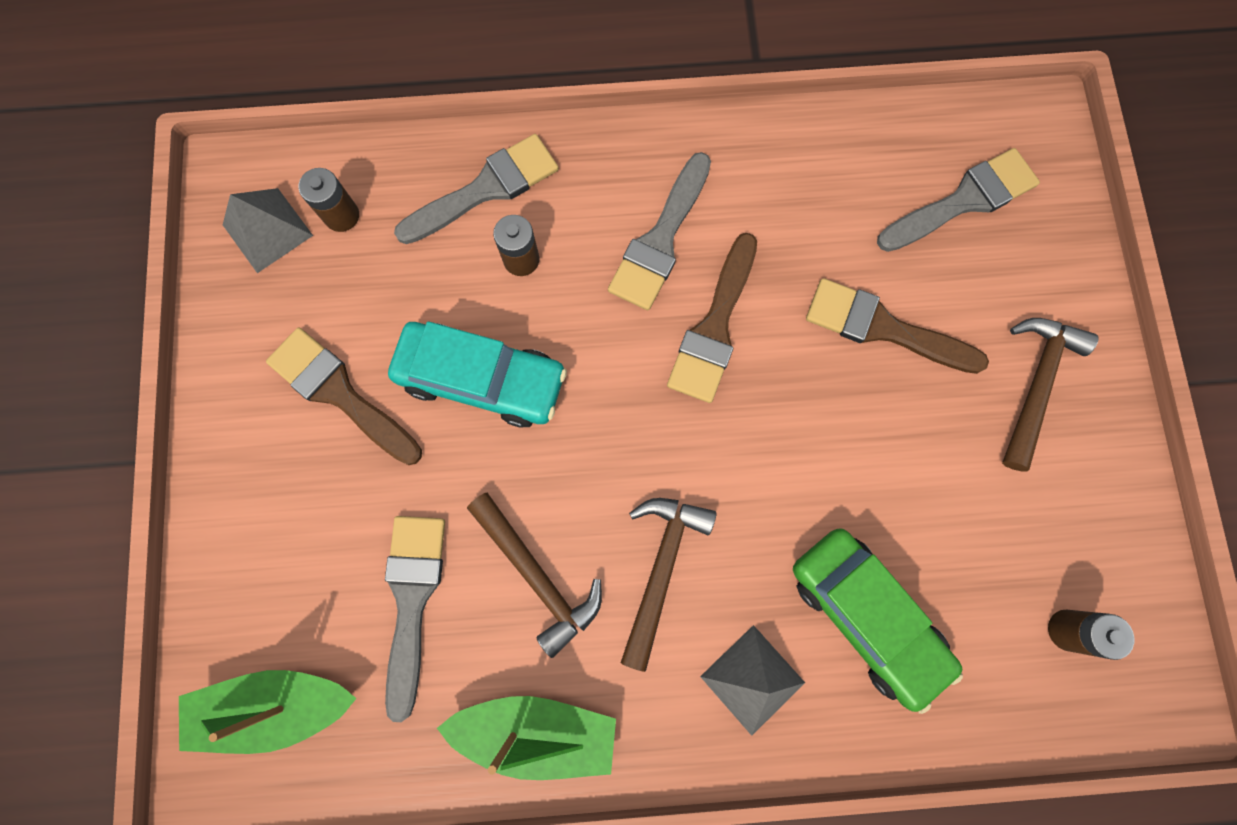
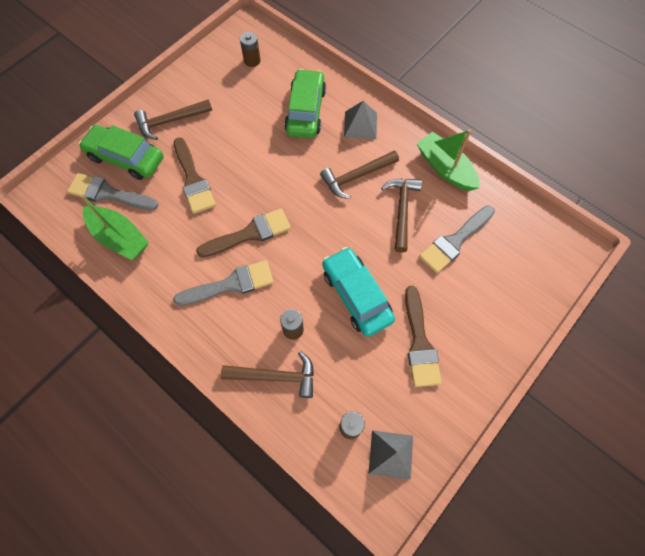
camera: 135 degrees left, 10 degrees down
green boat [179,670,357,754] -> green boat moved to [80,194,149,260]
grey brush [394,134,559,244] -> brown hammer [221,351,314,398]
none -> green car [79,125,163,180]

